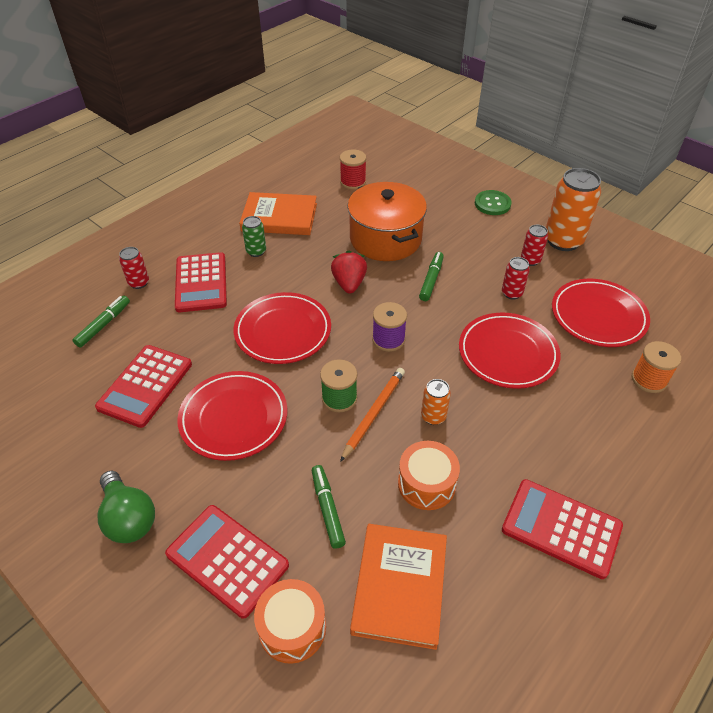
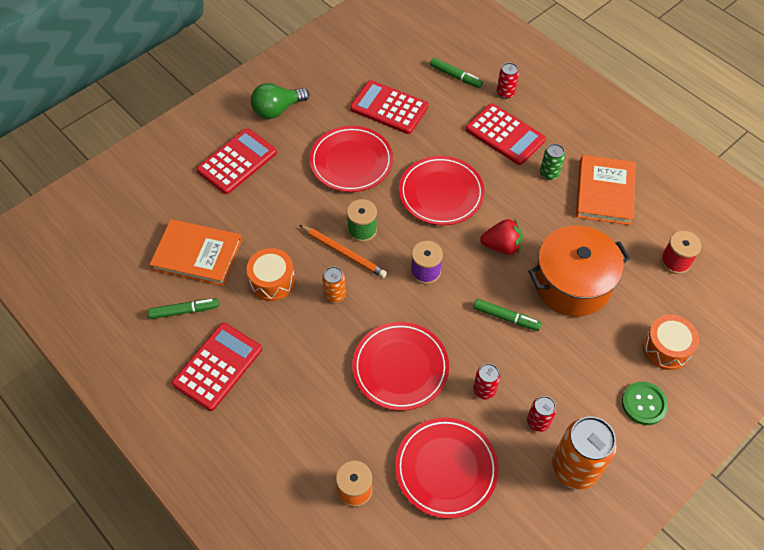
camera: 95 degrees right, 10 degrees up
red calculator [175,252,227,312] -> red calculator turned 135 degrees counterclockwise [466,103,546,165]
orange drum [254,579,326,664] -> orange drum moved to [643,315,699,370]
green marker [312,465,346,549] -> green marker moved to [148,298,219,319]

